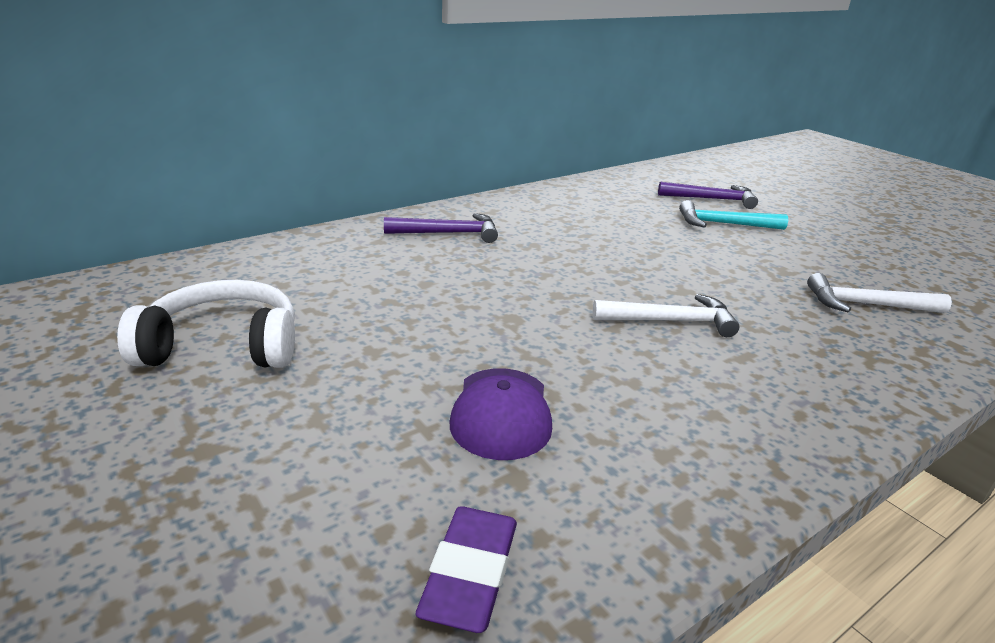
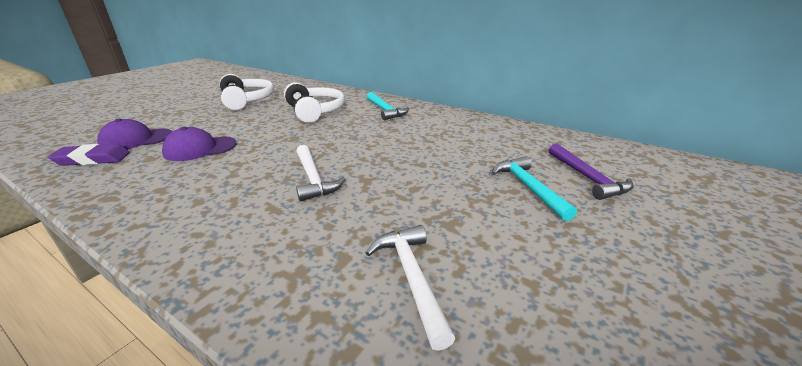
camera: 70 degrees right, 0 degrees up
purple hammer [384,213,498,243] -> turquoise hammer [367,92,409,120]
none -> purple cap [97,118,172,149]
none -> white headphones [284,82,345,123]

